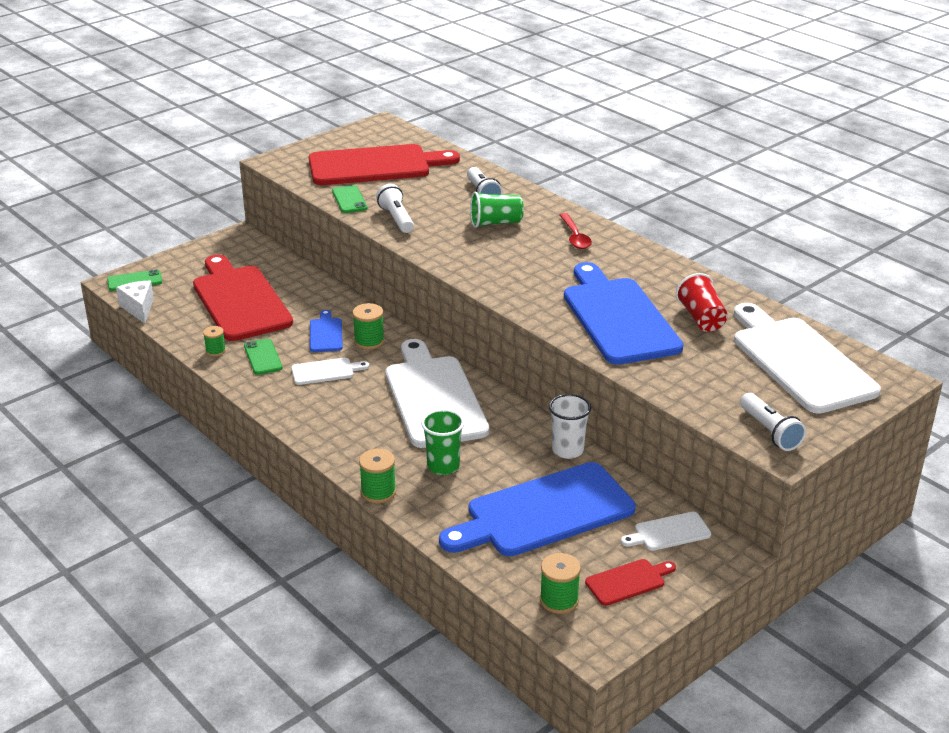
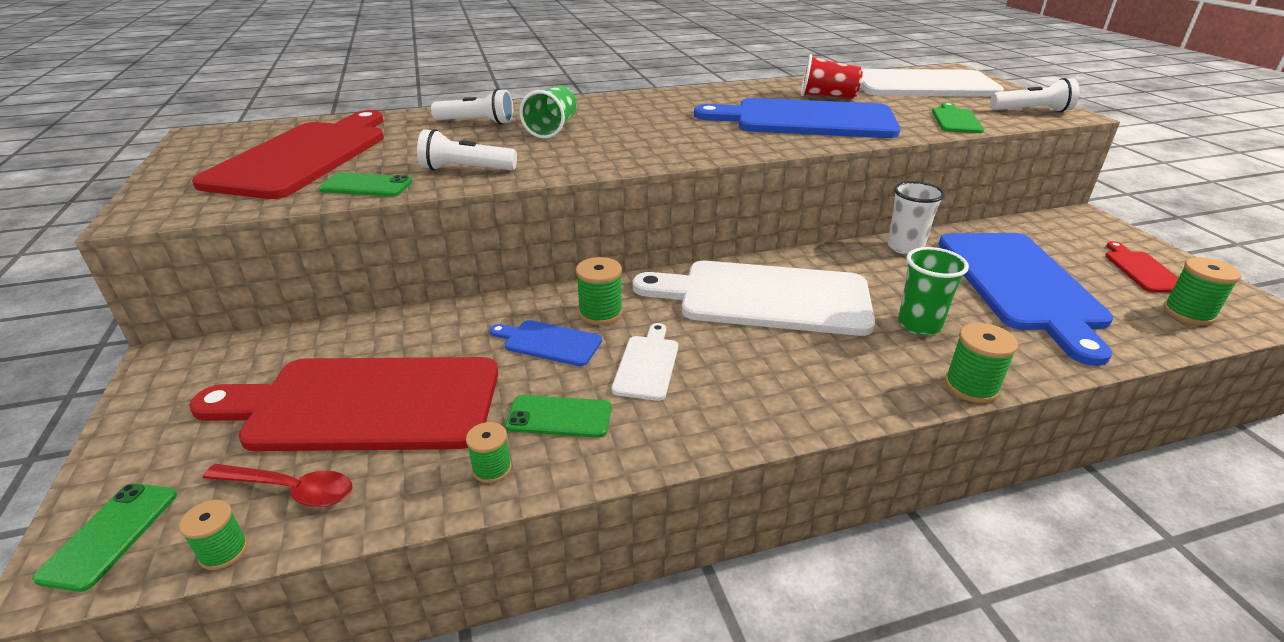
camera: 65 degrees left, 0 degrees up
white cheese [116,281,154,324] -> green spool [179,500,248,570]
red spoon [559,213,592,249] -> red spoon moved to [203,464,352,507]
white cutting board [621,512,711,551] -> none
none -> green cutting board [932,102,984,133]

